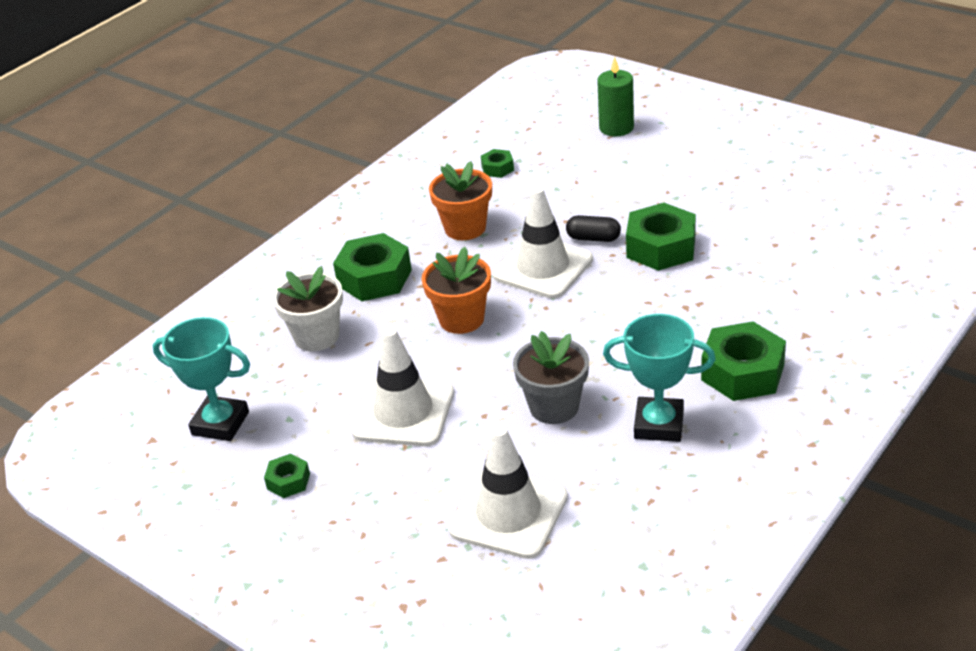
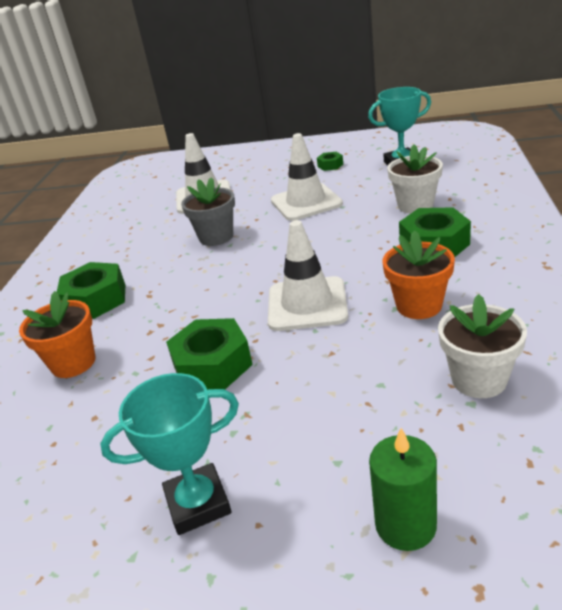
camera: 150 degrees right, 5 degrees down
orange flower pot [422,247,491,334] -> orange flower pot moved to [19,291,95,378]
green nut [481,149,514,178] -> white flower pot [438,294,527,398]
black capsule [566,215,621,242] -> none
turquoise trophy [603,314,716,442] -> turquoise trophy moved to [100,373,239,535]

